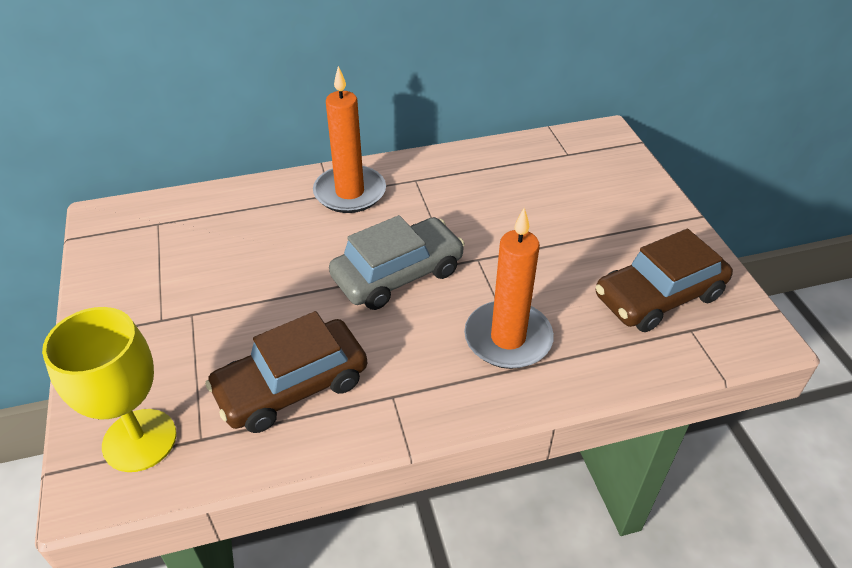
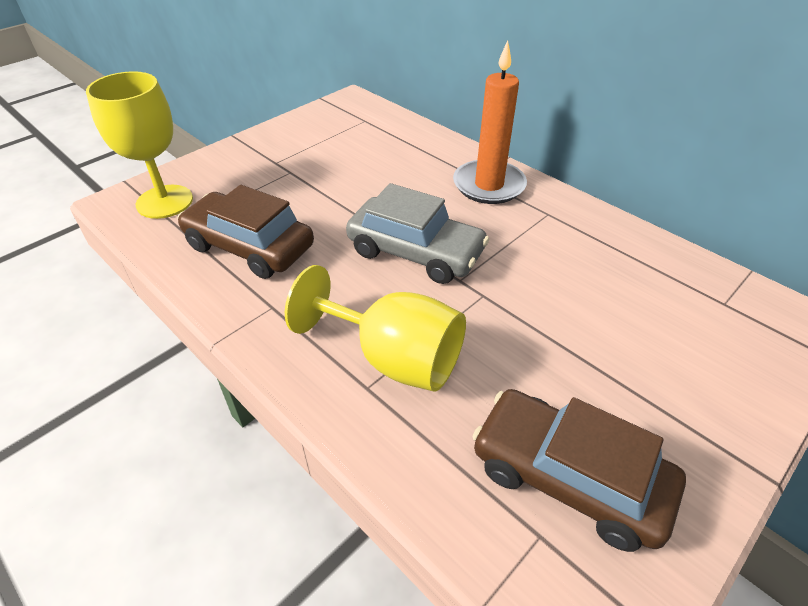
camera: 60 degrees right, 0 degrees up
orange candle [464,208,554,369] -> yellow goblet [285,265,466,392]

